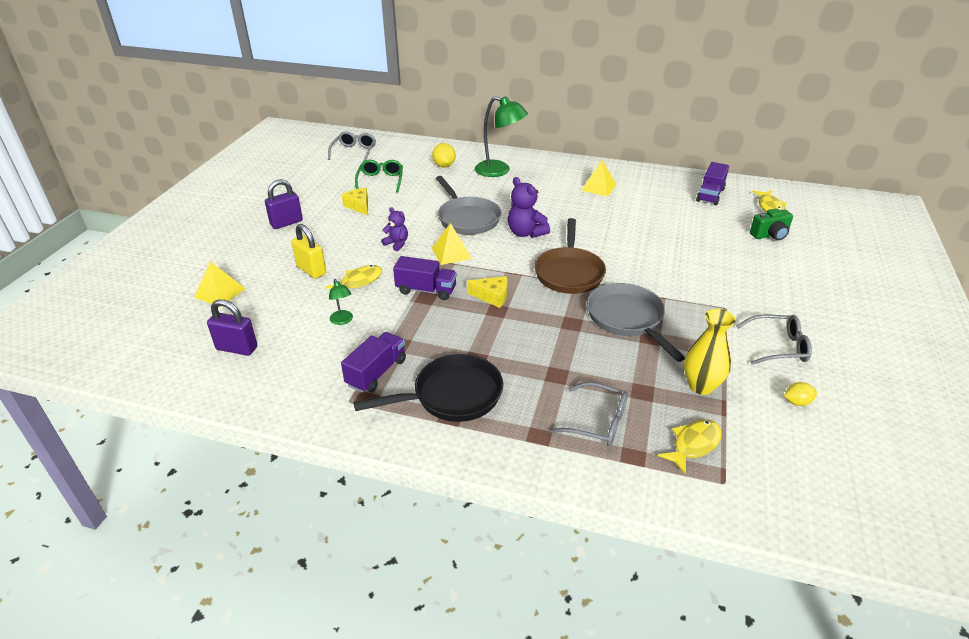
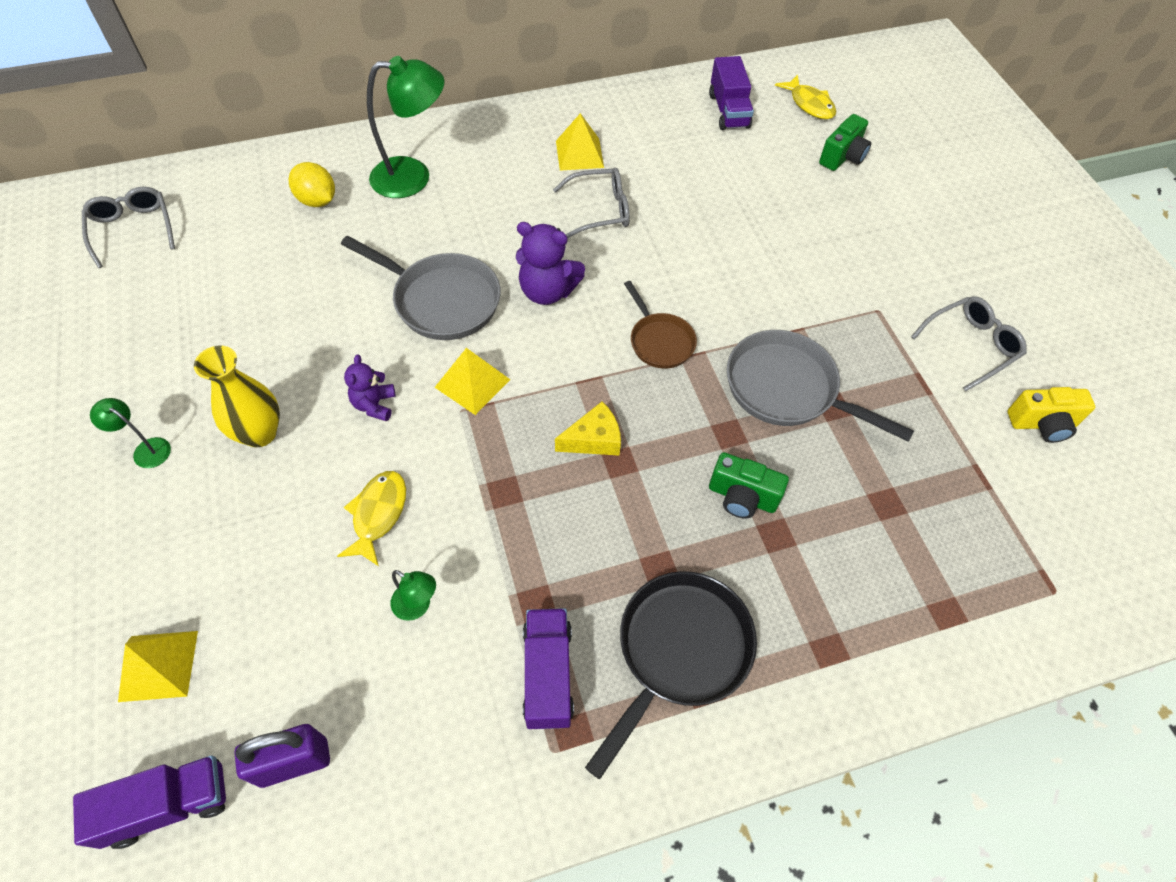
camera: 35 degrees left, 20 degrees up
purple padlock [265,179,303,229] -> green lamp [90,398,171,468]
yellow padlock [291,224,326,279] -> none
yellow cheese [342,188,368,216] -> none
green glasses [355,160,403,193] -> none
purple teddy bear [381,207,408,251] -> purple teddy bear turned 90 degrees counterclockwise [344,354,396,421]
purple truck [393,256,457,300] -> purple truck moved to [73,755,226,849]
brown pan [534,218,606,294] -> brown pan [624,281,697,369], size x0.61
grey glasses [549,382,628,446] -> grey glasses moved to [553,168,630,238]
yellow fish [658,419,722,475] -> none
yellow vase [684,309,736,395] -> yellow vase moved to [194,346,280,447]
yellow lemon [784,382,817,406] -> yellow camera [1008,387,1095,443]
none -> green camera [709,452,789,519]

